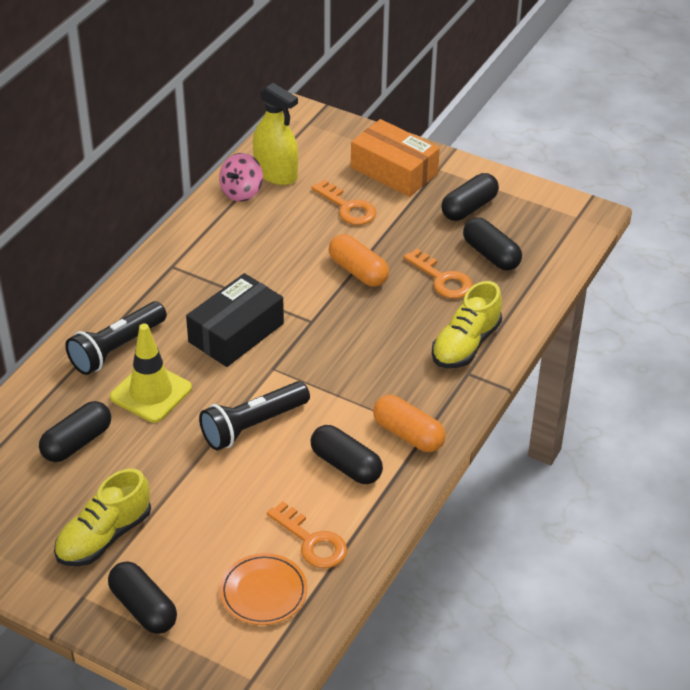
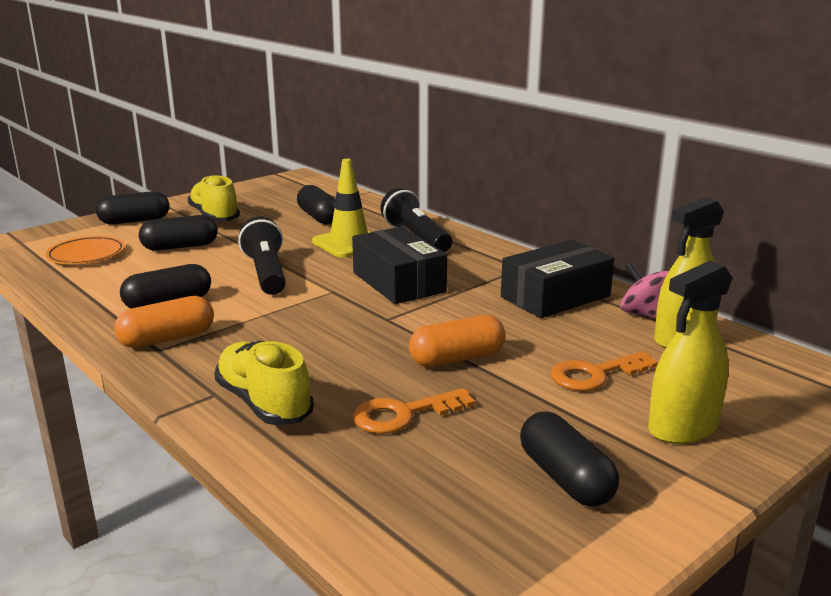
camera: 110 degrees right, 20 degrees down
orange key [267,501,347,568] -> none
orange box [351,119,440,197] -> yellow spray bottle [648,261,733,444]
black capsule [463,218,522,271] -> black capsule moved to [139,215,218,251]
none -> black box [501,240,614,318]

